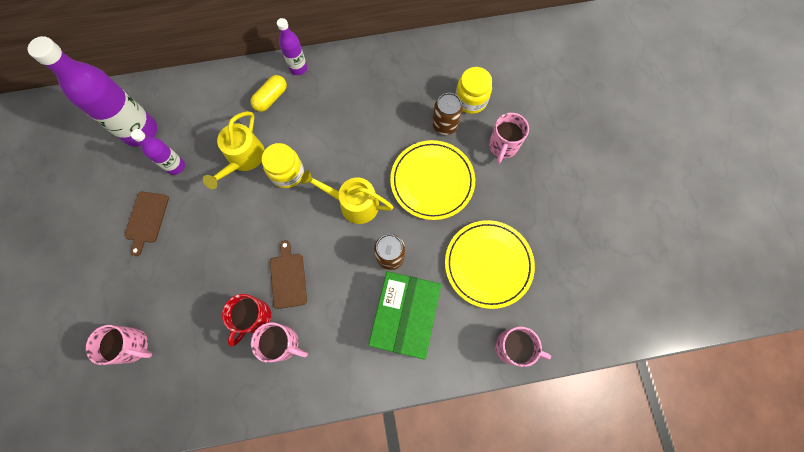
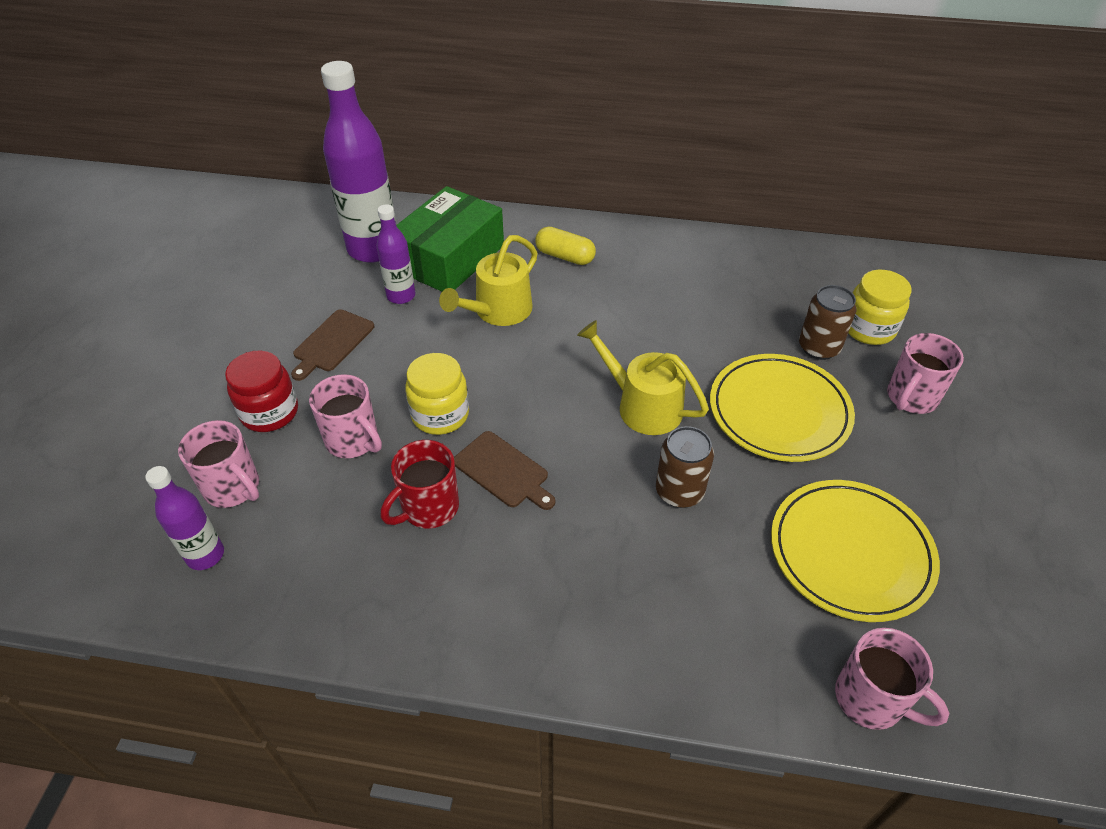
camera: 20 degrees right, 25 degrees down
yellow capsule [251,75,287,112] -> yellow capsule turned 60 degrees clockwise [535,226,596,265]
pink mug [251,322,308,363] -> pink mug moved to [309,374,382,458]
yellow jar [262,143,304,188] -> yellow jar moved to [405,353,469,435]
brown cutting board [270,240,307,309] -> brown cutting board turned 120 degrees clockwise [454,431,555,510]
purple bottle [277,18,307,75] -> purple bottle moved to [145,466,224,570]
green box [368,271,441,360] -> green box moved to [396,186,504,292]
none -> red jar [225,350,298,432]

